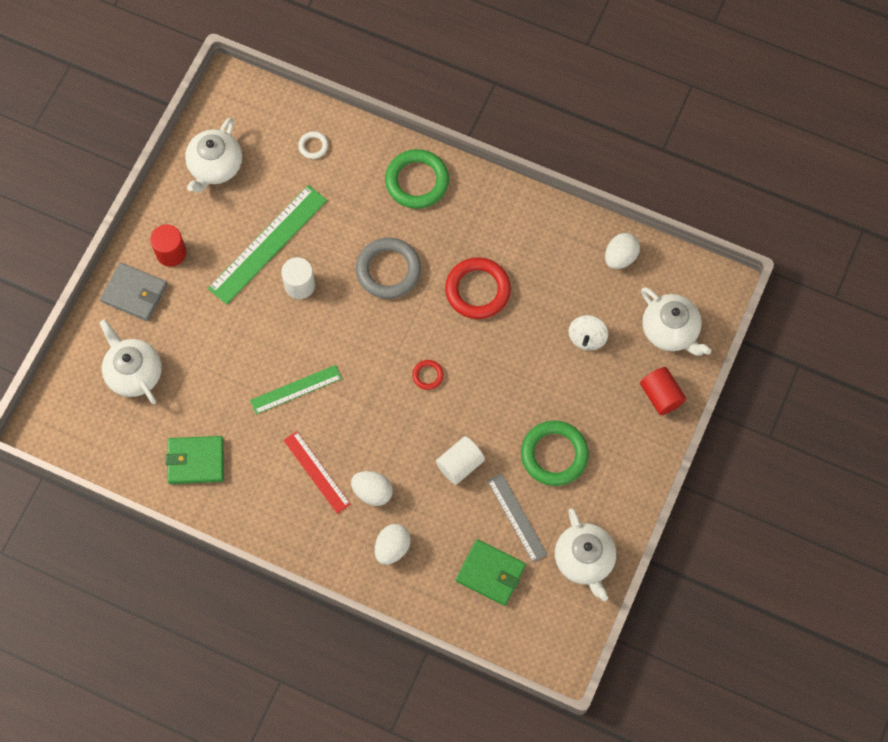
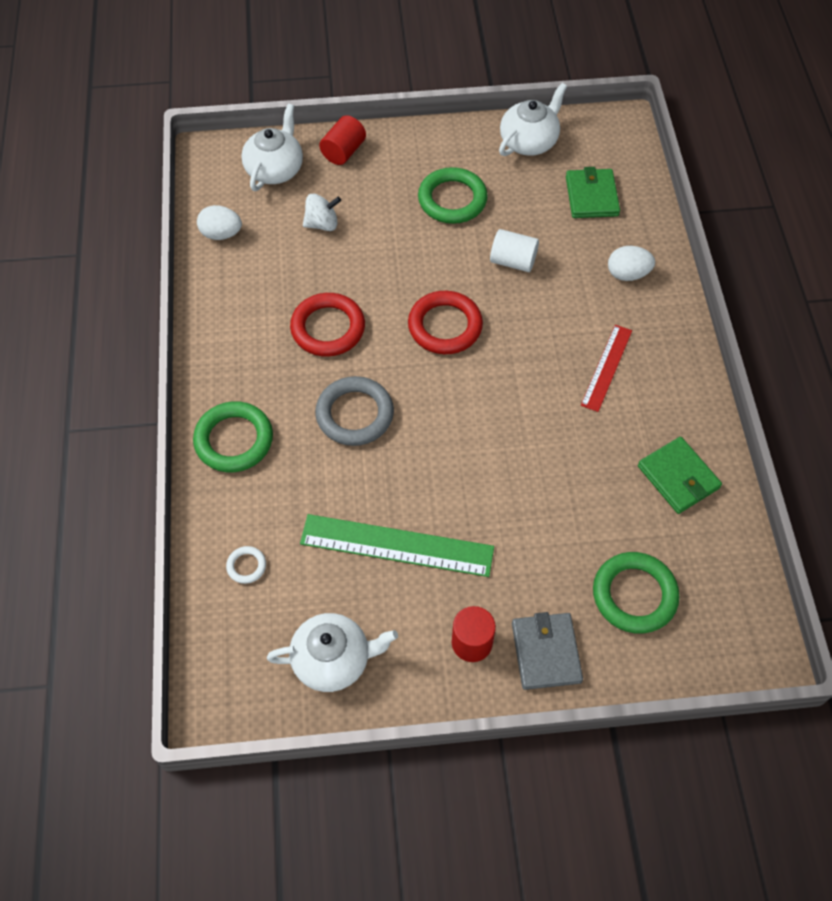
camera: 120 degrees left, 10 degrees down
white teapot [99,319,162,404] -> green ring [593,552,680,634]
green ruler [250,365,342,414] -> none
white cylinder [281,257,315,299] -> none
white egg [351,471,393,506] -> none
red ring [412,360,444,390] -> red ring [408,291,483,354], size x2.12
grey ruler [487,473,548,563] -> none

